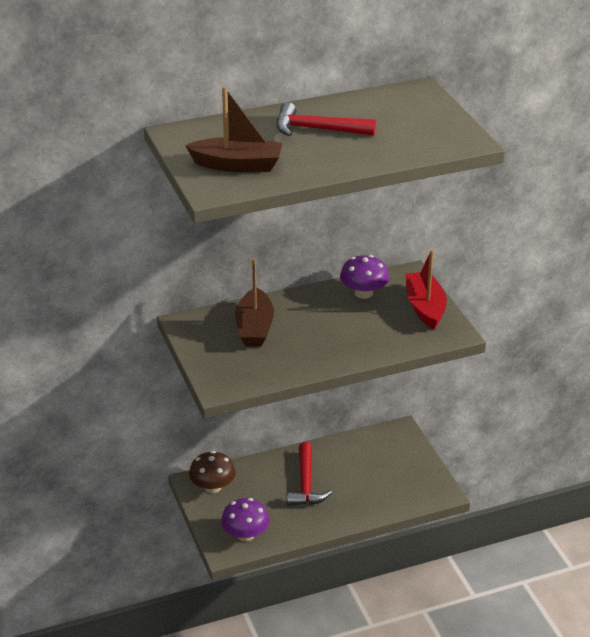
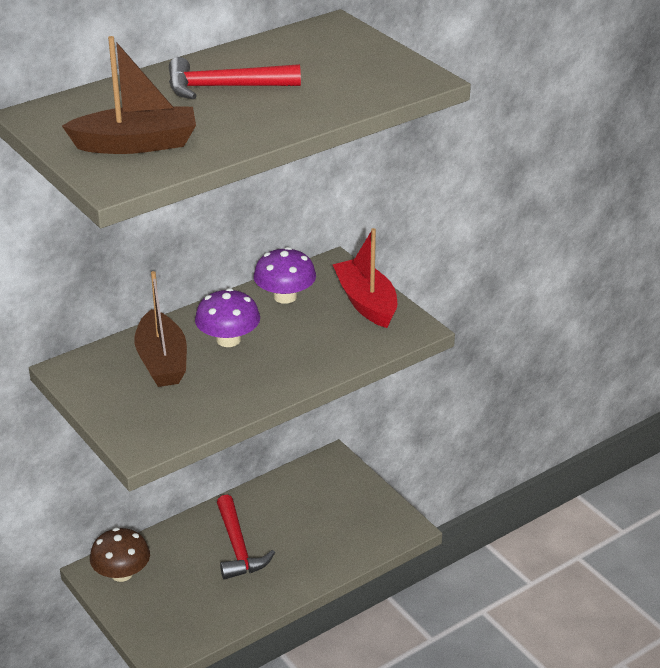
camera: 15 degrees left, 0 degrees up
purple mushroom [221,498,270,541] -> purple mushroom moved to [195,288,260,347]

